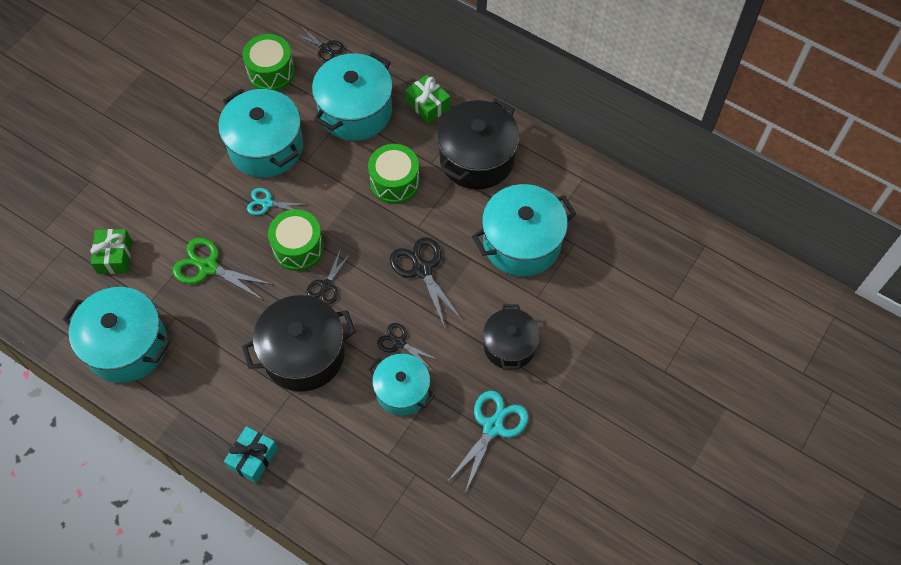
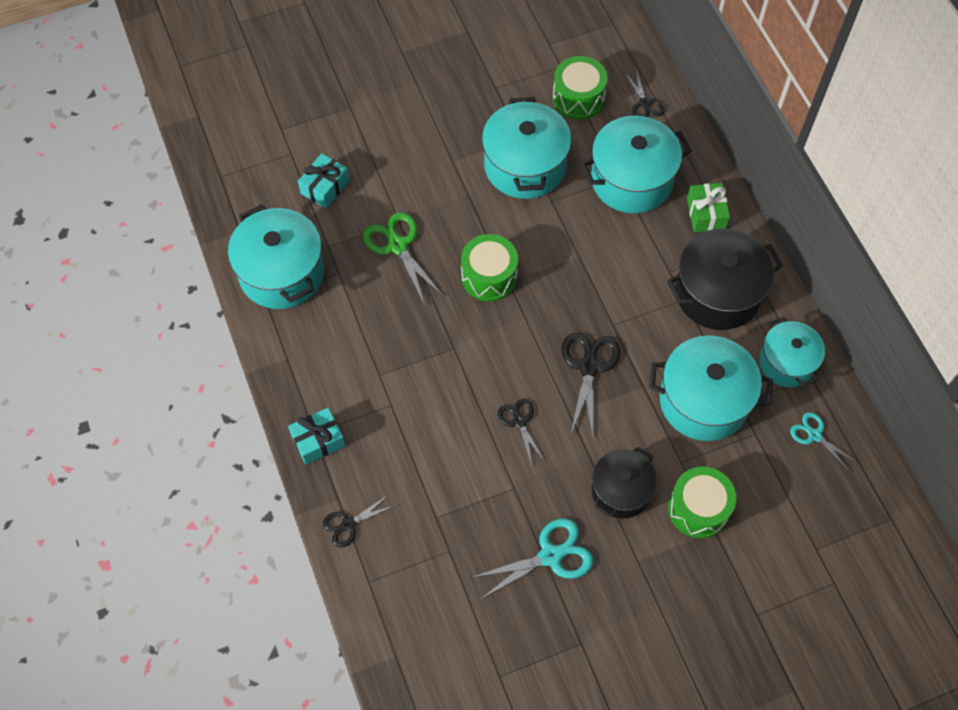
camera: 35 degrees right, 0 degrees up
green gift [90,229,132,274] -> turquoise gift [298,153,350,209]
black pot [242,295,356,392] -> none
turquoise scissors [247,188,309,215] -> turquoise scissors moved to [790,412,858,472]
black scissors [307,251,351,305] -> black scissors moved to [323,494,396,548]
green drum [368,144,420,204] -> green drum moved to [668,466,736,538]
turquoise pot [368,354,435,416] -> turquoise pot moved to [759,317,825,387]

